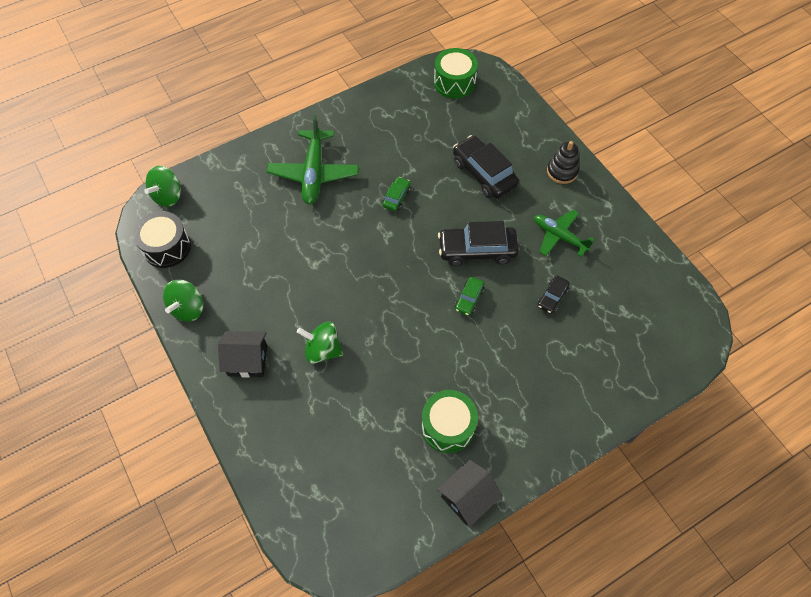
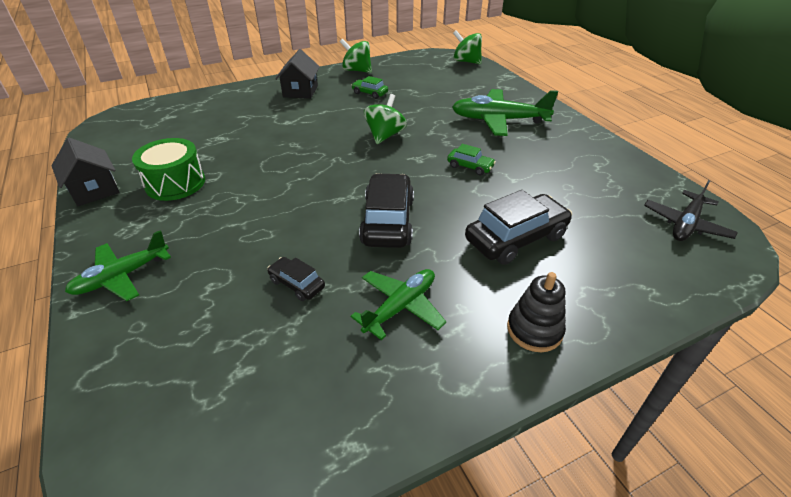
camera: 95 degrees right, 20 degrees down
black drum [133,211,191,268] -> none
green spinning top [297,322,343,364] -> green spinning top moved to [364,94,407,144]
green drum [434,48,478,99] -> black plane [644,180,738,241]
green car [455,277,485,316] -> green car moved to [351,76,388,99]
none -> green plane [65,230,171,301]

